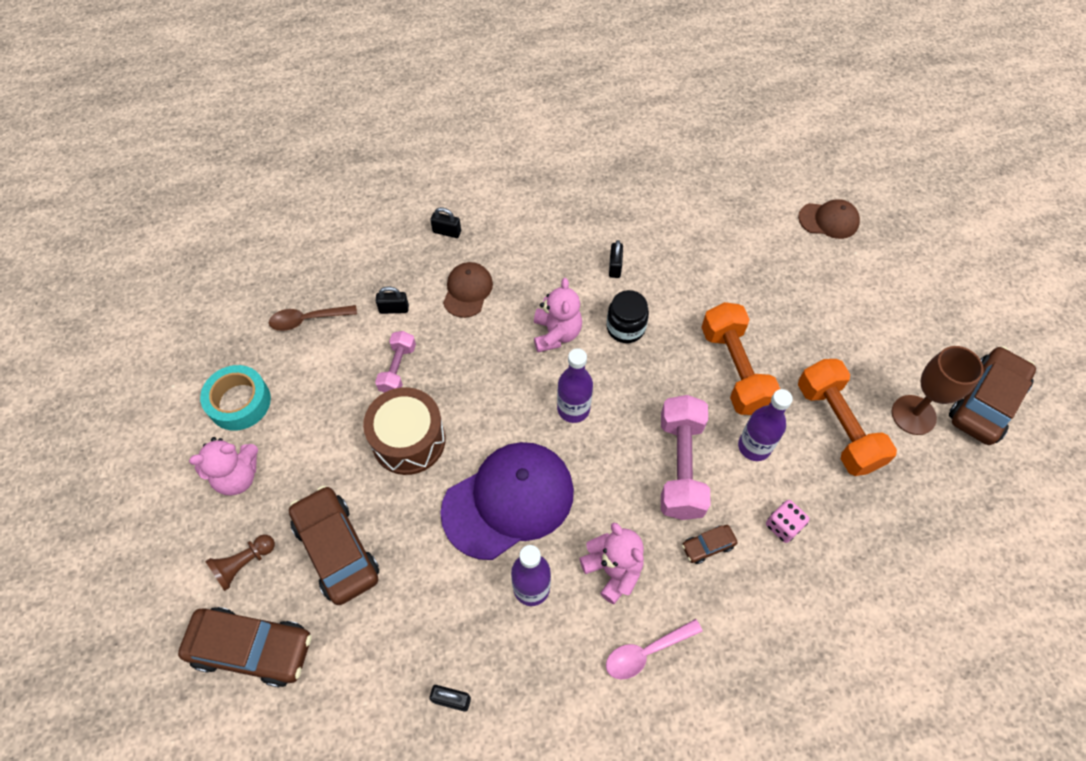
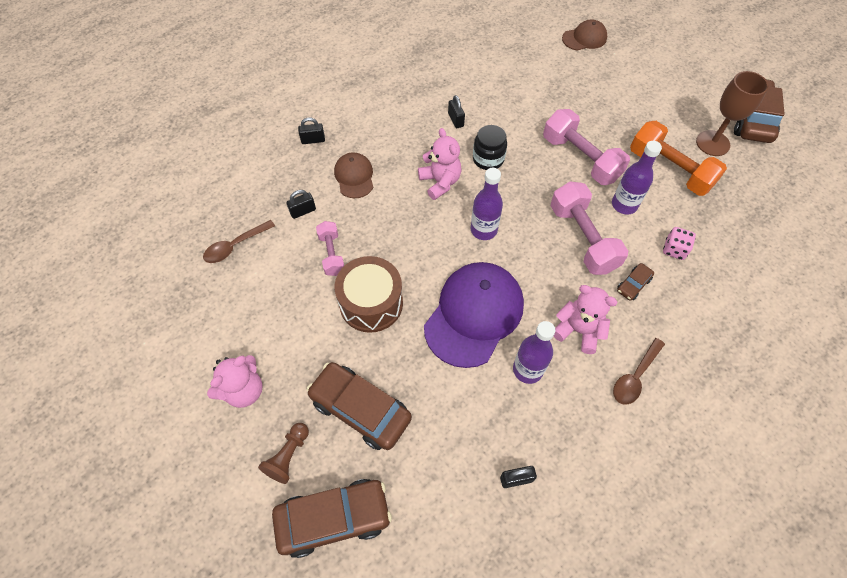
camera: 25 degrees left, 0 degrees up
turquoise tape [200,365,271,431] -> none
pink spoon [606,619,703,679] -> brown spoon [613,338,665,405]
orange dumbbell [701,302,780,415] -> pink dumbbell [543,109,630,185]

